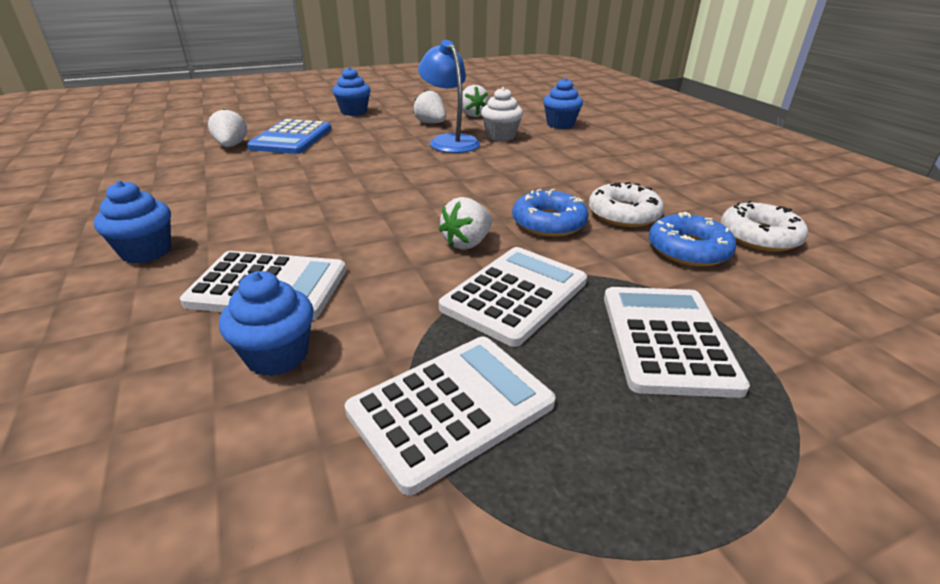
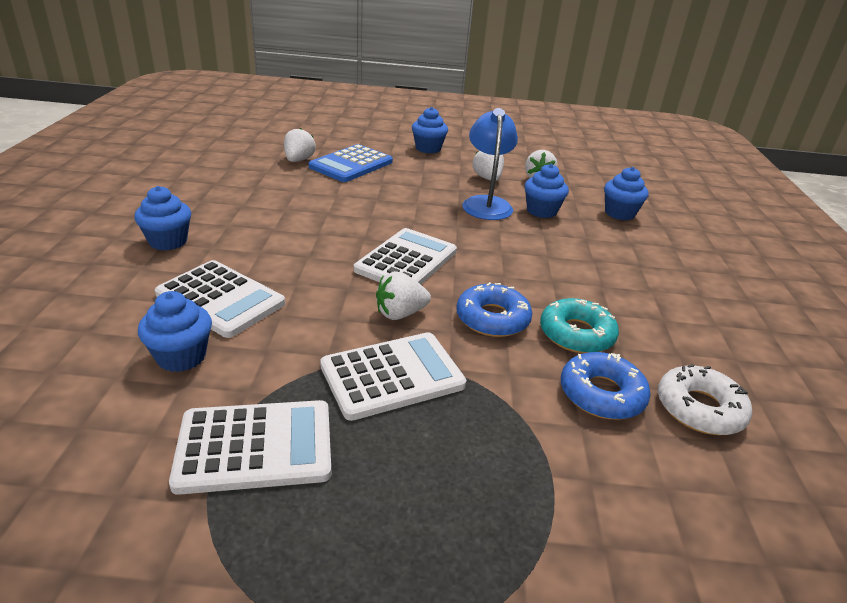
camera: 25 degrees right, 0 degrees up
white cupcake [481,87,523,141] -> blue cupcake [524,164,569,218]
white donut [589,182,664,227] -> turquoise donut [540,298,619,353]
white calculator [604,287,750,398] -> white calculator moved to [354,228,457,284]

